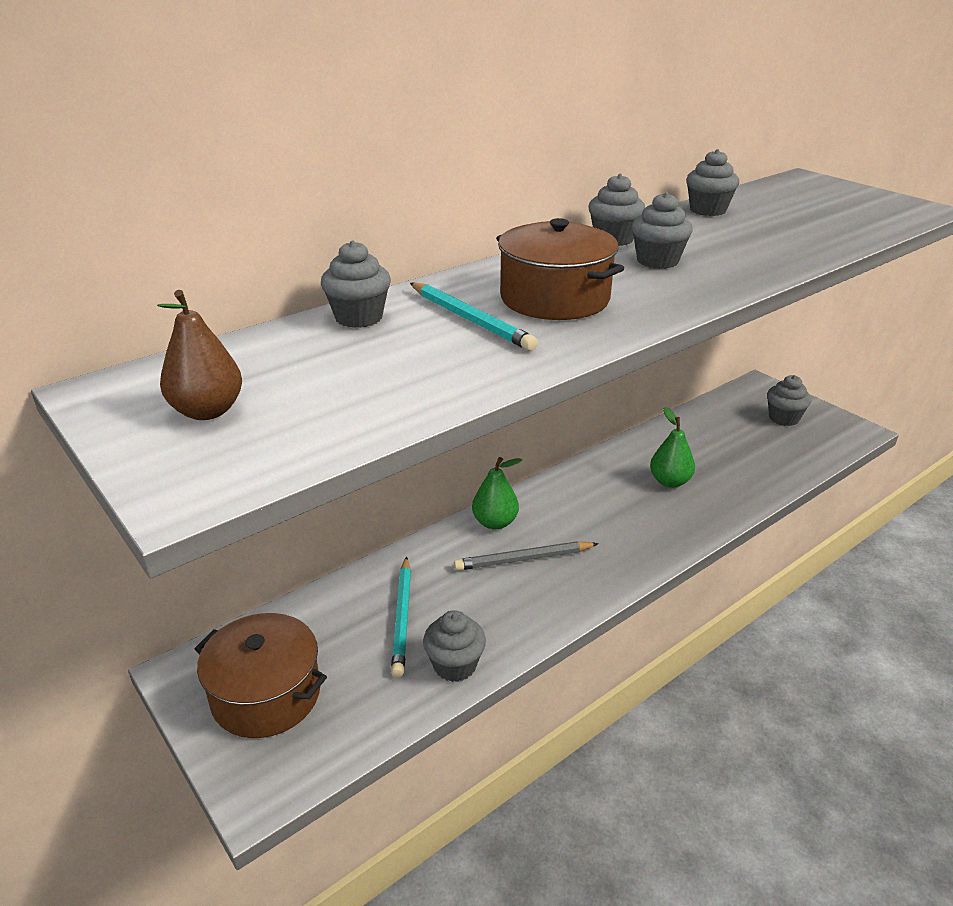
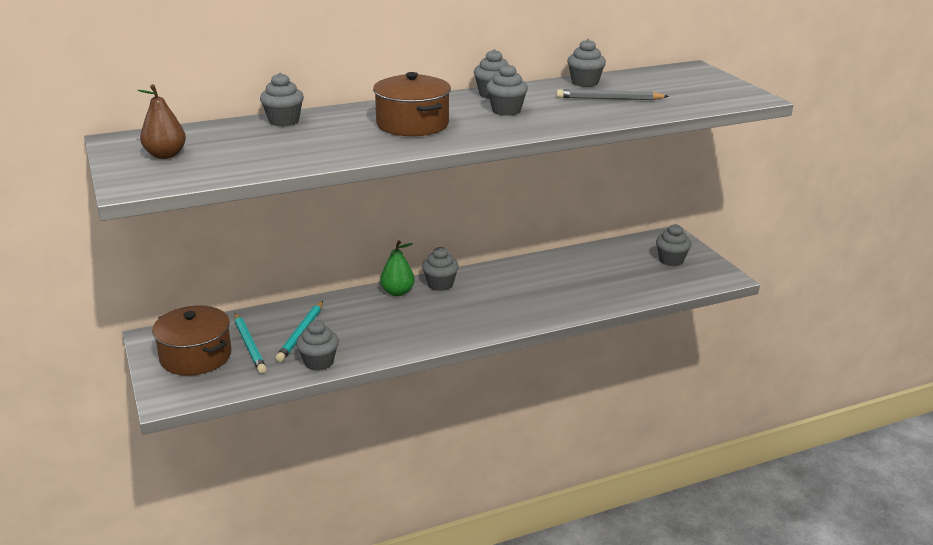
camera: 15 degrees right, 5 degrees down
turquoise pencil [410,283,538,351] -> turquoise pencil moved to [234,313,267,373]
grey pencil [454,541,599,571] -> grey pencil moved to [556,89,669,100]
green pear [650,407,695,488] -> none
none -> grey cupcake [422,247,459,291]

